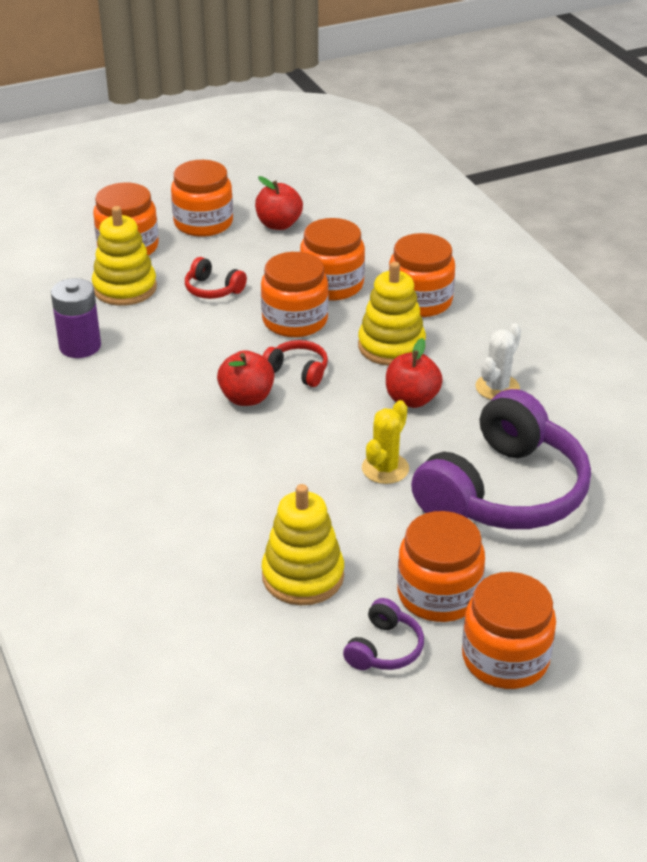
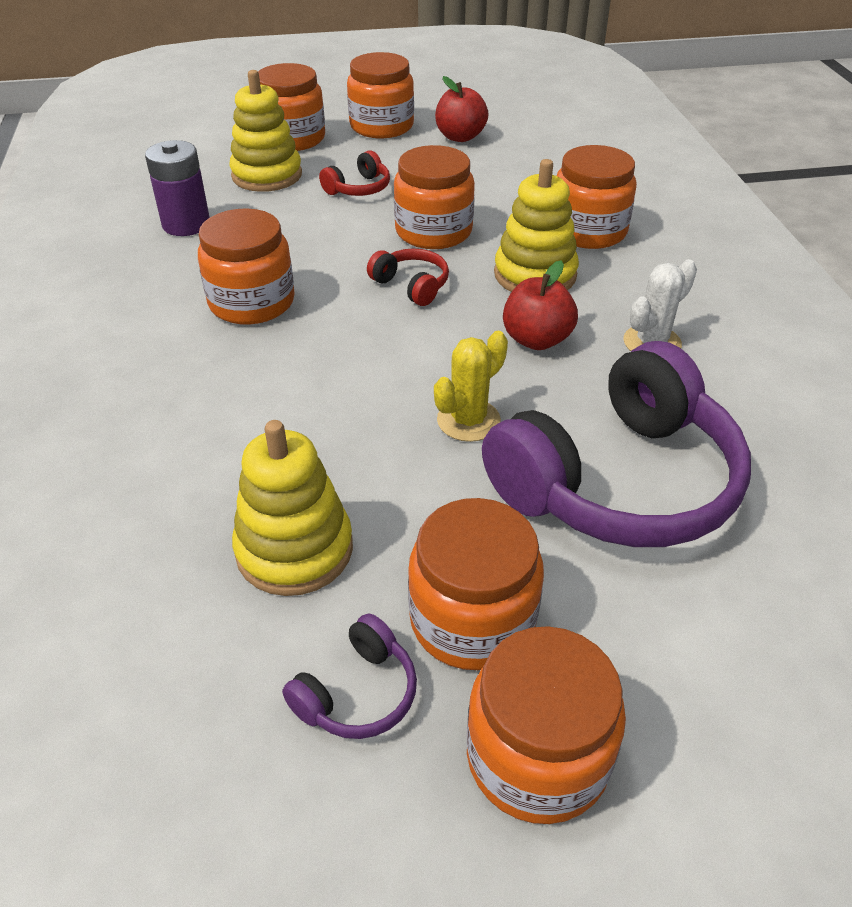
camera: 15 degrees right, 5 degrees up
red headphones [185,257,247,299] -> red headphones turned 90 degrees counterclockwise [319,150,390,196]
red apple [217,350,274,406] -> none
orange jar [300,218,365,300] -> orange jar moved to [198,208,295,325]

